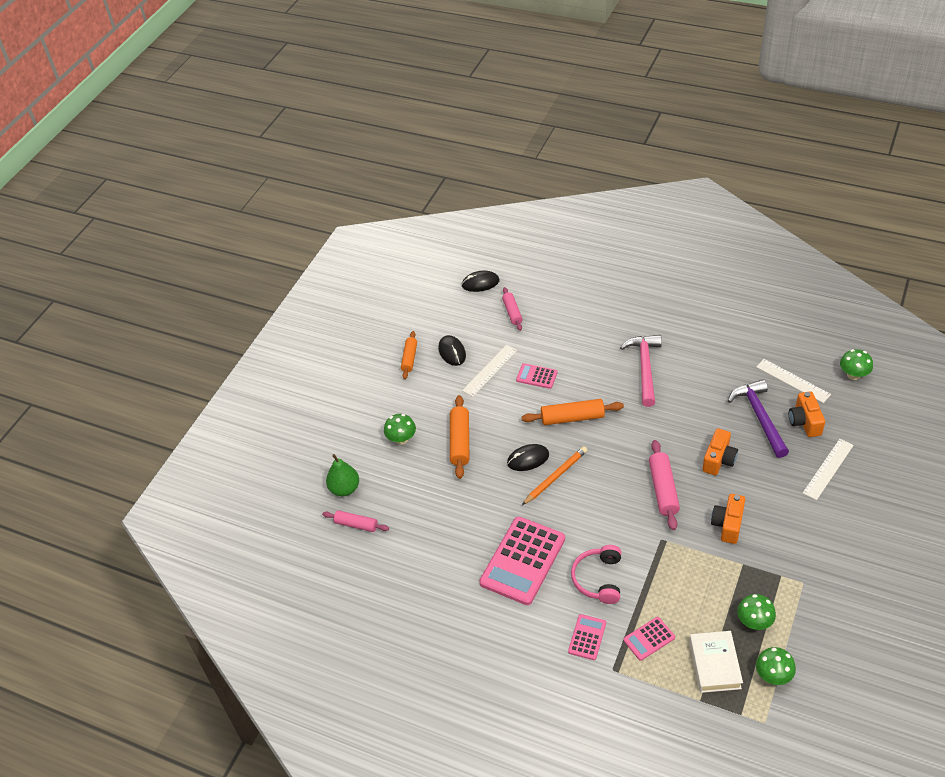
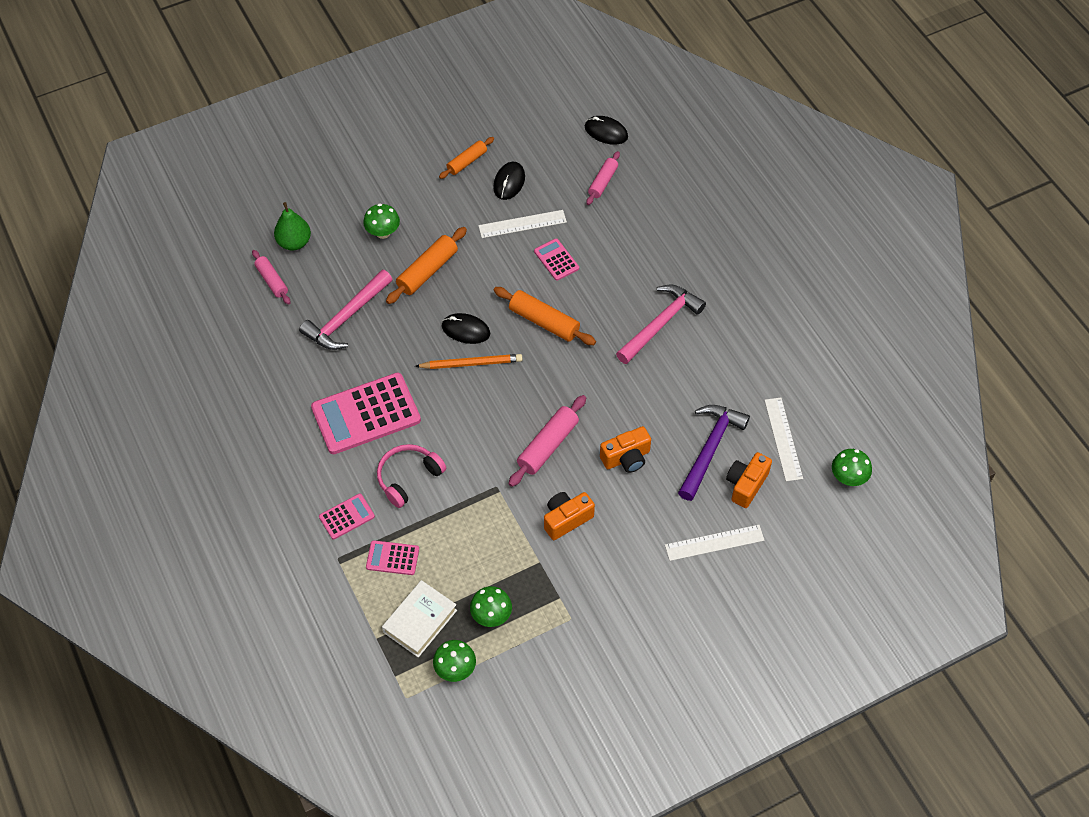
camera: 35 degrees right, 10 degrees up
none -> pink hammer [299,270,393,350]

